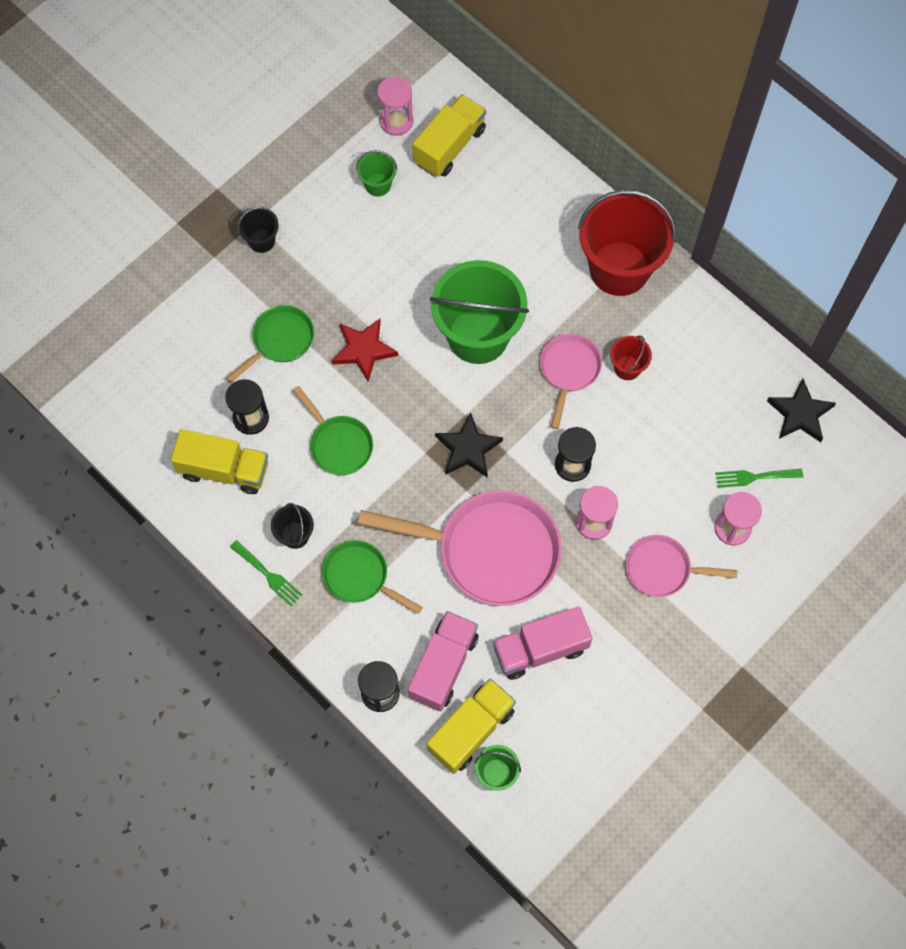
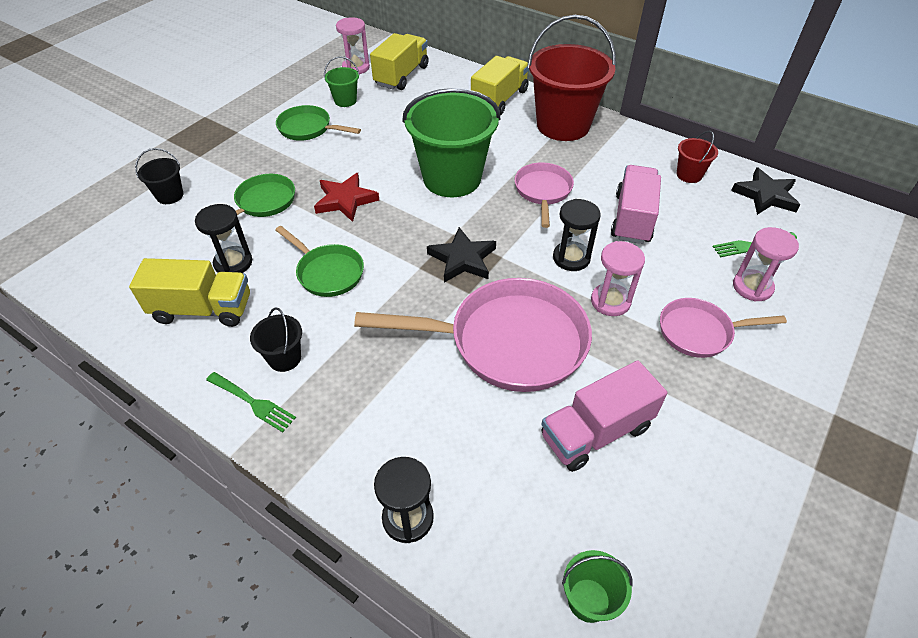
camera: 10 degrees left, 20 degrees down
black bucket [238,207,278,253] -> black bucket moved to [135,148,183,204]
green pan [322,540,423,614] -> green pan moved to [276,105,361,141]
pink truck [408,611,479,711] -> pink truck moved to [611,165,661,244]
yellow truck [427,678,516,774] -> yellow truck moved to [471,56,529,115]
red bucket [610,336,652,380] -> red bucket moved to [677,131,718,183]

